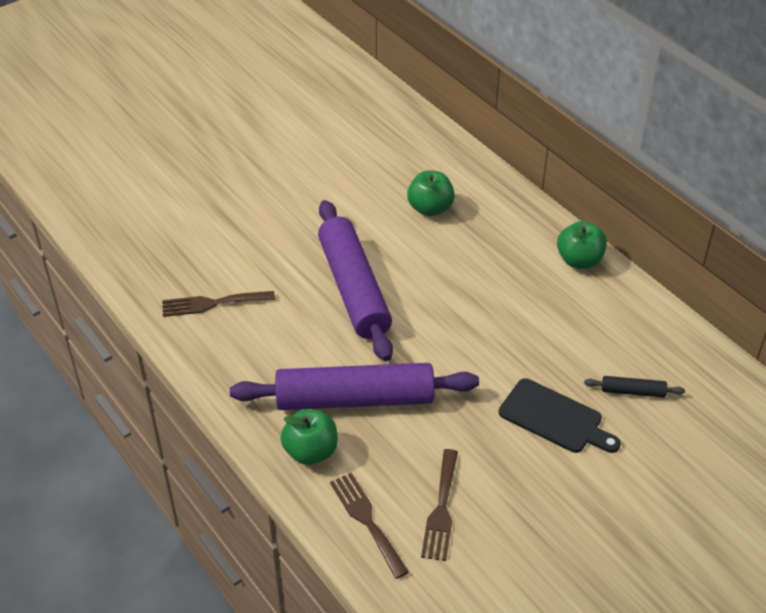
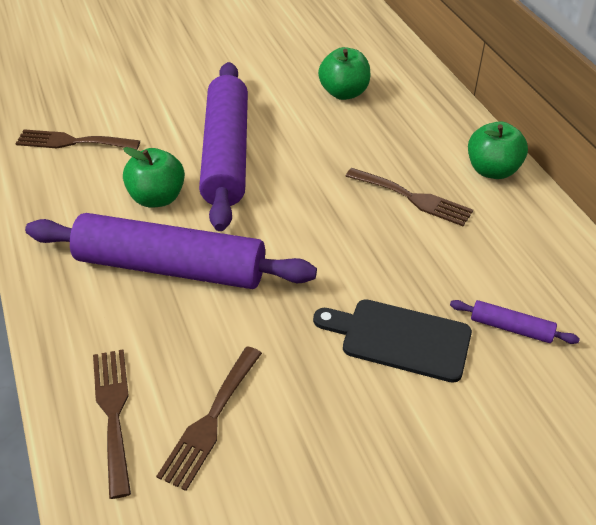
camera: 15 degrees right, 0 degrees up
green apple [280,409,338,465] -> green apple moved to [123,147,185,208]
black cutting board [499,378,621,453] -> black cutting board turned 150 degrees clockwise [313,299,472,383]
black rolling pin [584,376,685,398] -> purple rolling pin [450,300,580,344]
none -> brown fork [346,168,473,227]

